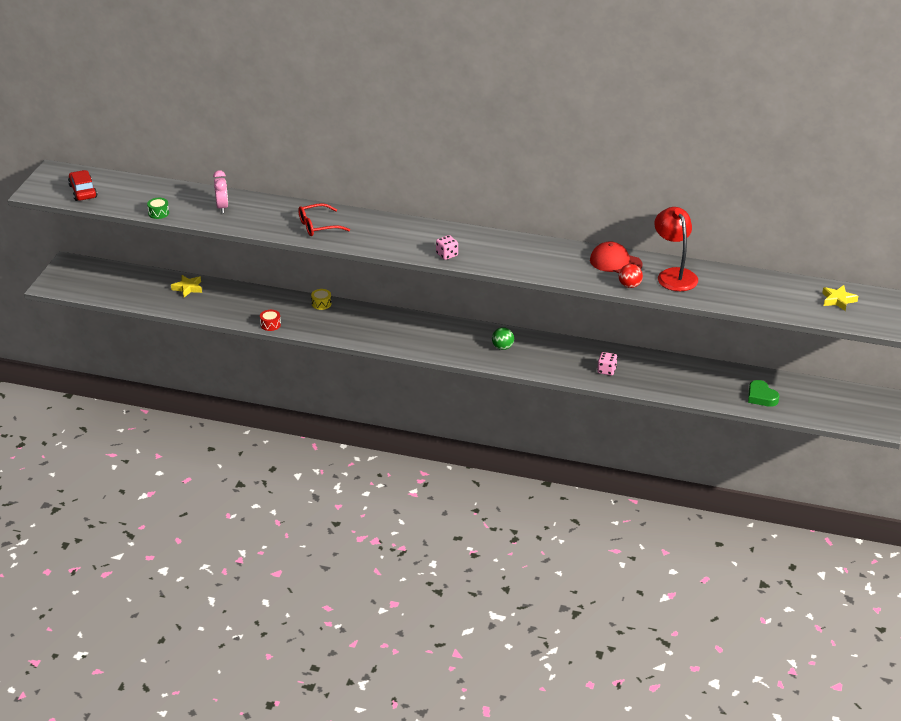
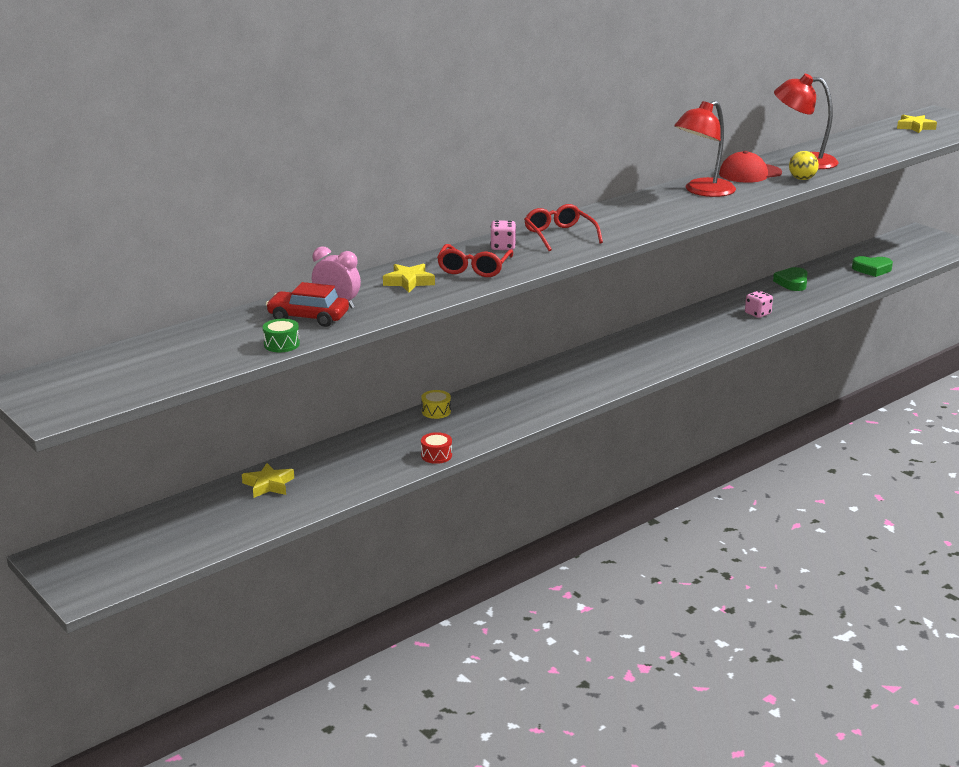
camera: 55 degrees left, 10 degrees down
red car [68,170,97,201] -> red car moved to [266,282,349,327]
pink dice [436,235,458,260] -> pink dice moved to [490,221,516,250]
green ball [492,327,514,350] -> none
red ball [619,264,643,288] -> yellow ball [789,151,819,180]
none -> yellow star [383,264,435,293]
none -> red glasses [524,204,603,251]
none -> red lamp [674,101,736,197]
none -> green heart [773,267,808,291]

